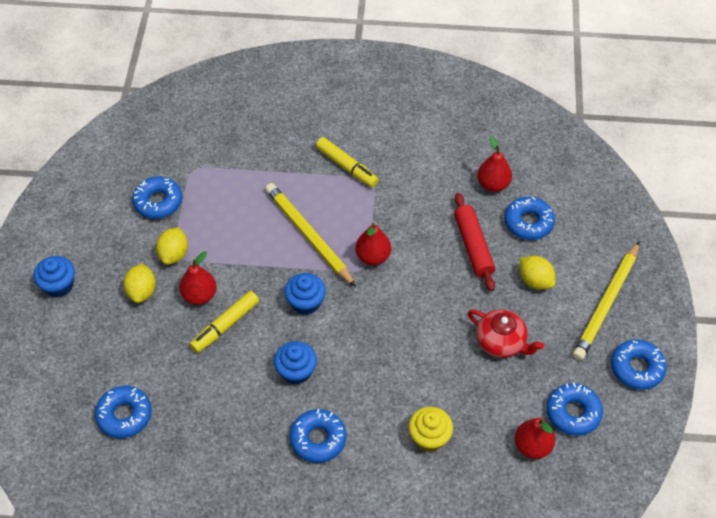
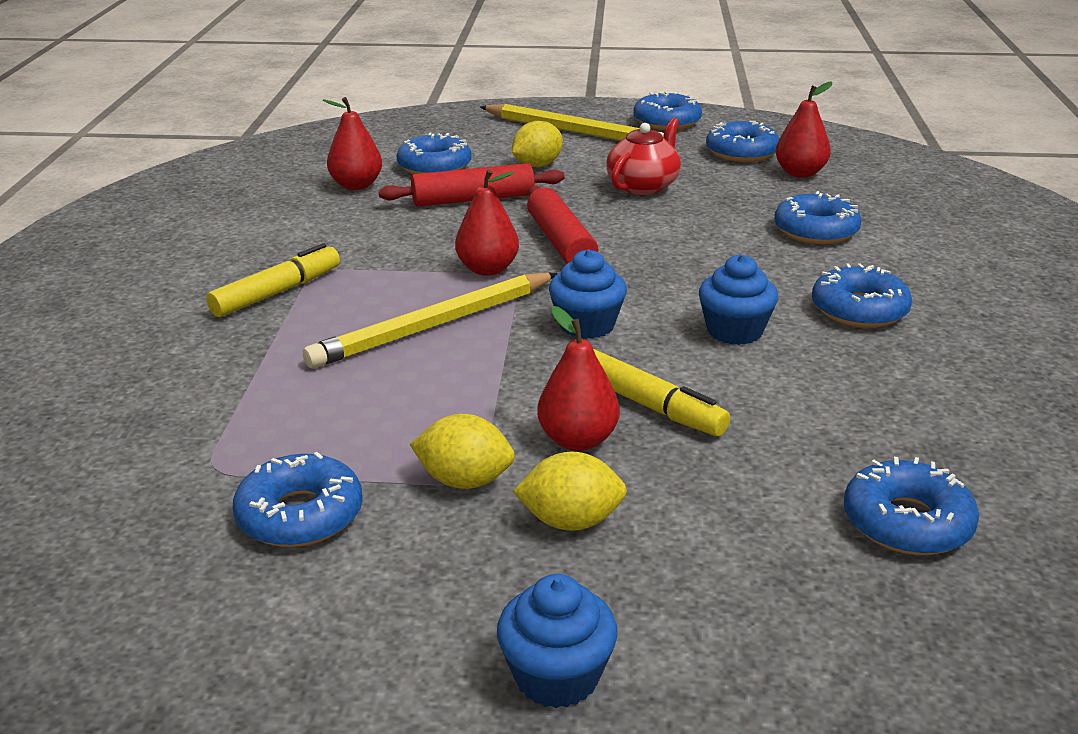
camera: 90 degrees left, 25 degrees down
yellow cupcake [409,407,453,452] -> blue donut [774,191,862,244]
none -> red rolling pin [527,185,598,264]

